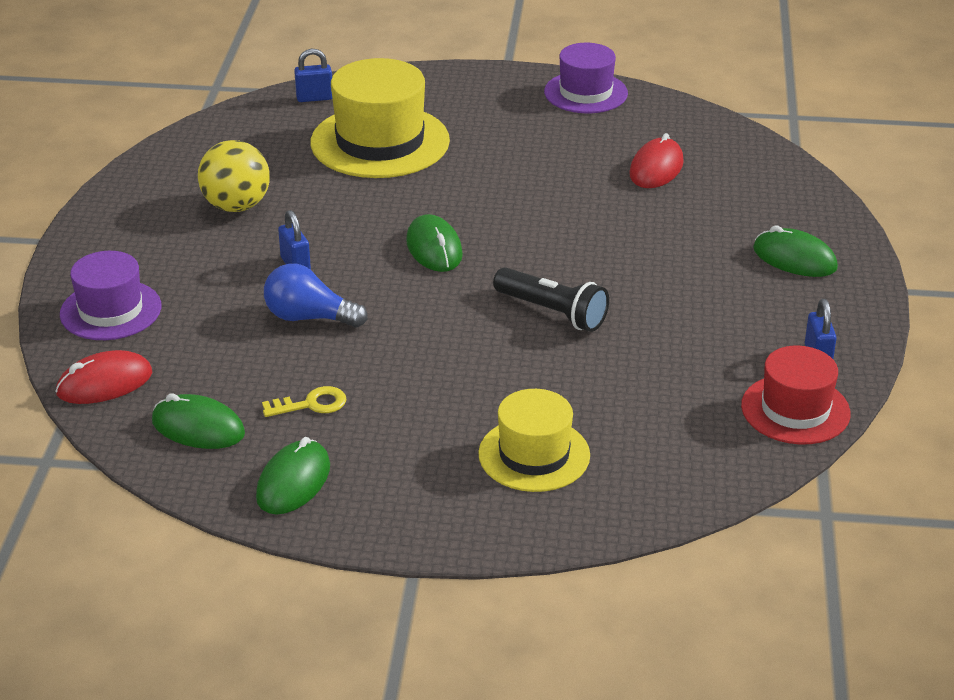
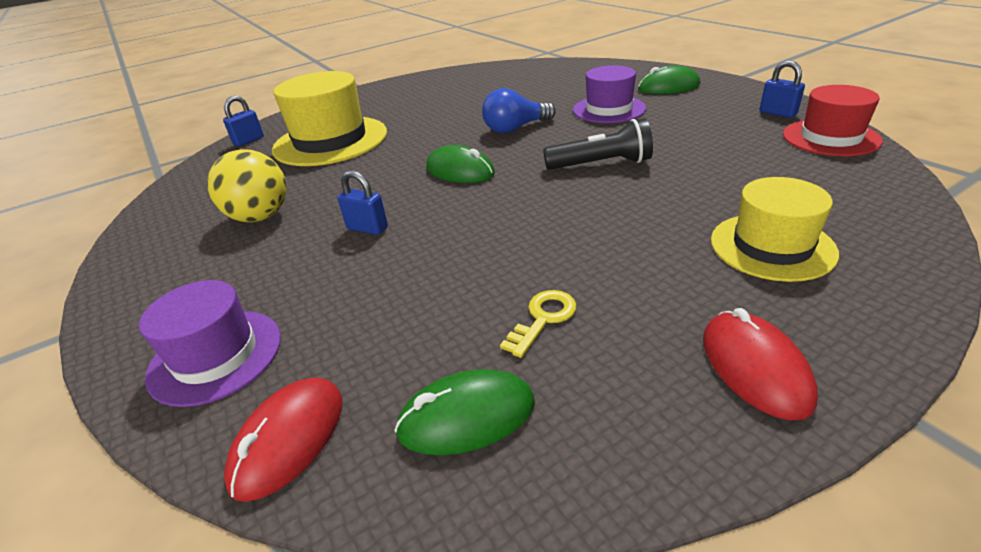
camera: 35 degrees left, 0 degrees up
green mouse [256,437,330,514] -> none
blue light bulb [264,263,368,327] -> blue light bulb moved to [482,88,556,133]
purple hat [544,43,628,113] -> purple hat moved to [573,65,646,123]
red mouse [629,133,684,188] -> red mouse moved to [703,308,818,420]

